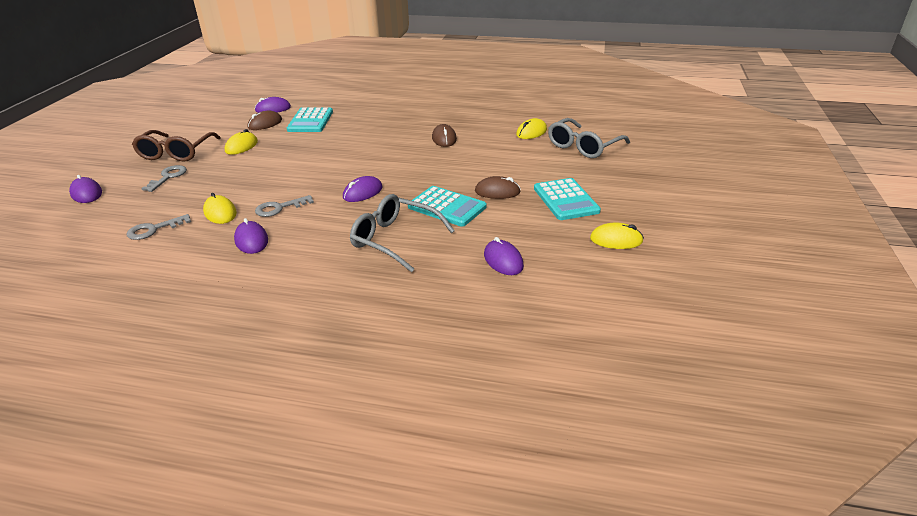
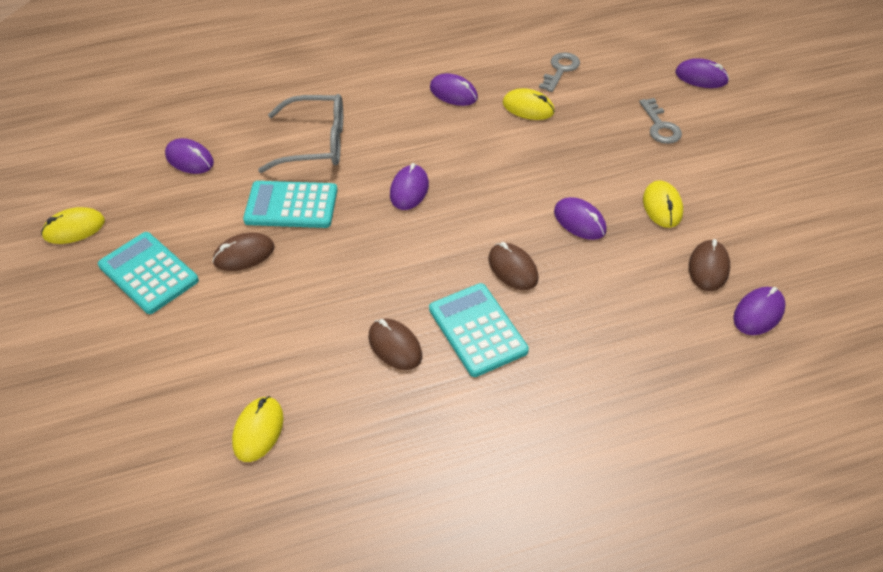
camera: 150 degrees right, 15 degrees up
brown glasses [132,130,221,162] -> none
grey key [255,195,314,217] -> none
turquoise calculator [287,107,333,132] -> turquoise calculator moved to [429,283,529,377]
grey glasses [548,118,630,158] -> none
none -> brown mouse [488,242,538,290]
none -> purple mouse [554,197,607,240]

